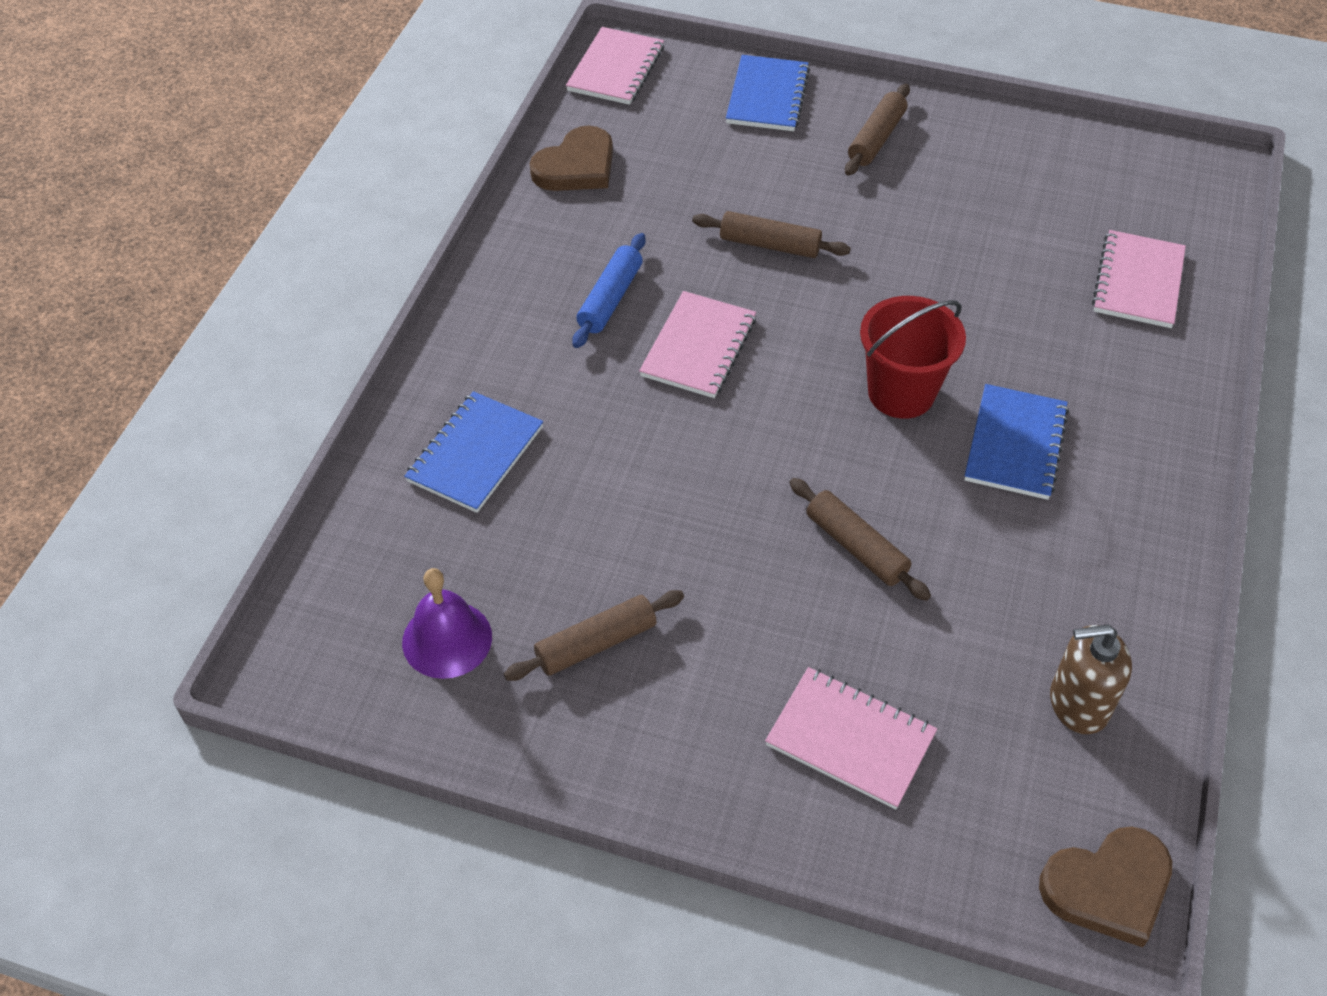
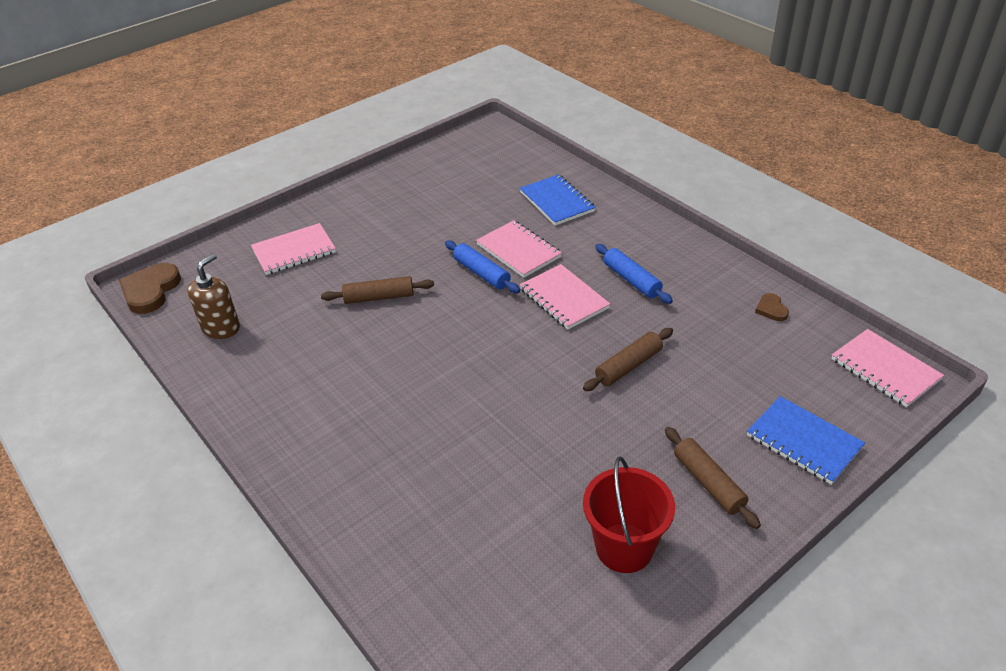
camera: 125 degrees right, 10 degrees down
purple bell [402,568,492,679] -> none
brown rolling pin [504,590,684,681] -> none
brown heart [530,126,613,191] -> brown heart [755,293,789,321], size x0.51
red bucket [860,296,966,419] -> red bucket moved to [583,456,675,573]
blue notebook [964,384,1069,500] -> none
pink notebook [1092,230,1186,328] -> pink notebook moved to [476,220,562,278]
none -> blue rolling pin [445,240,520,293]

